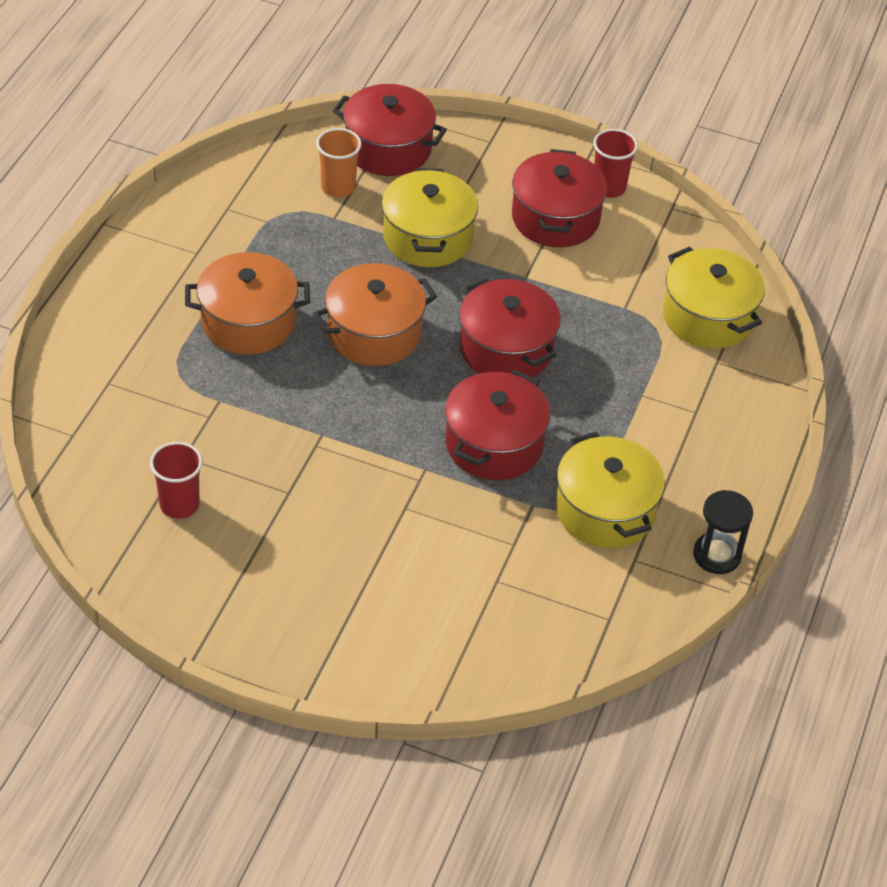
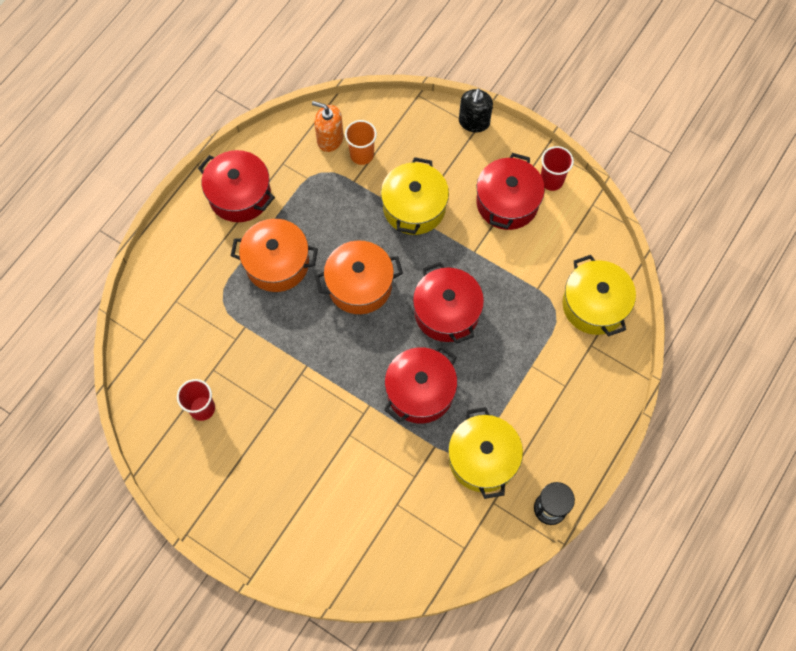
camera: 15 degrees right, 20 degrees up
red pot [333,84,447,176] -> red pot moved to [198,150,275,222]
none -> orange soap dispenser [312,101,344,152]
none -> black soap dispenser [459,88,493,132]

